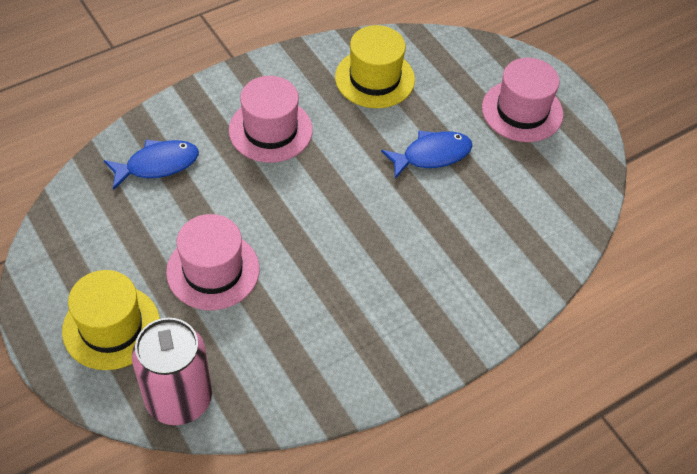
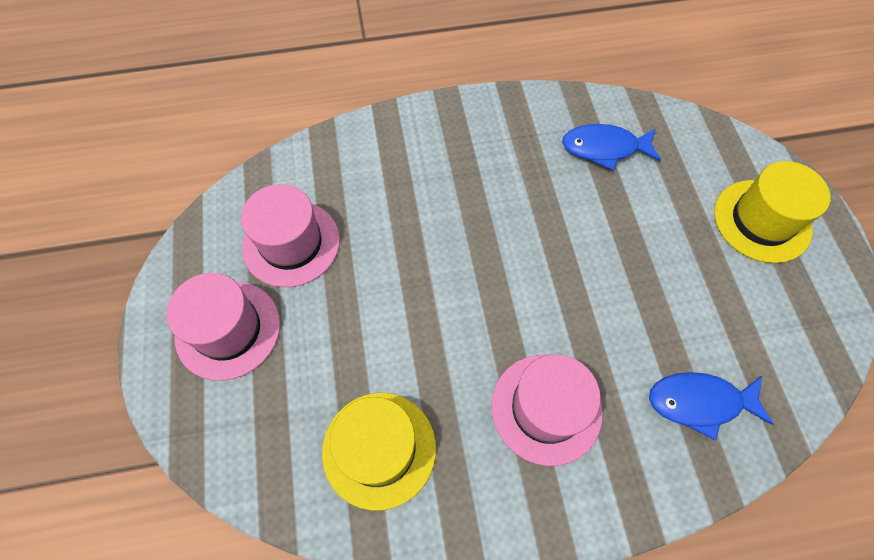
camera: 155 degrees left, 10 degrees up
pink can [132,318,212,425] -> none
pink hat [166,214,260,310] -> pink hat moved to [241,184,340,287]
blue fish [381,130,473,179] -> blue fish moved to [562,124,661,171]

